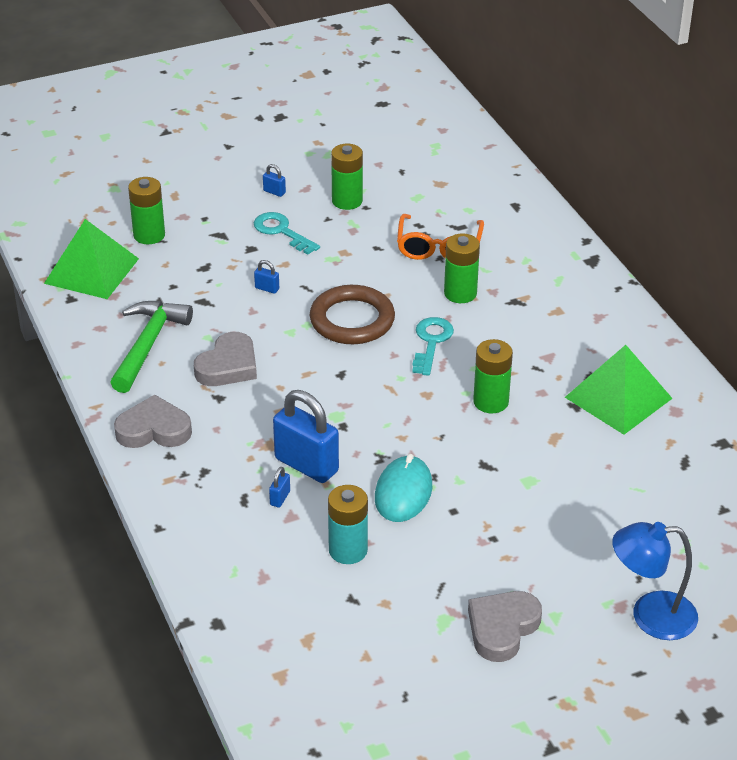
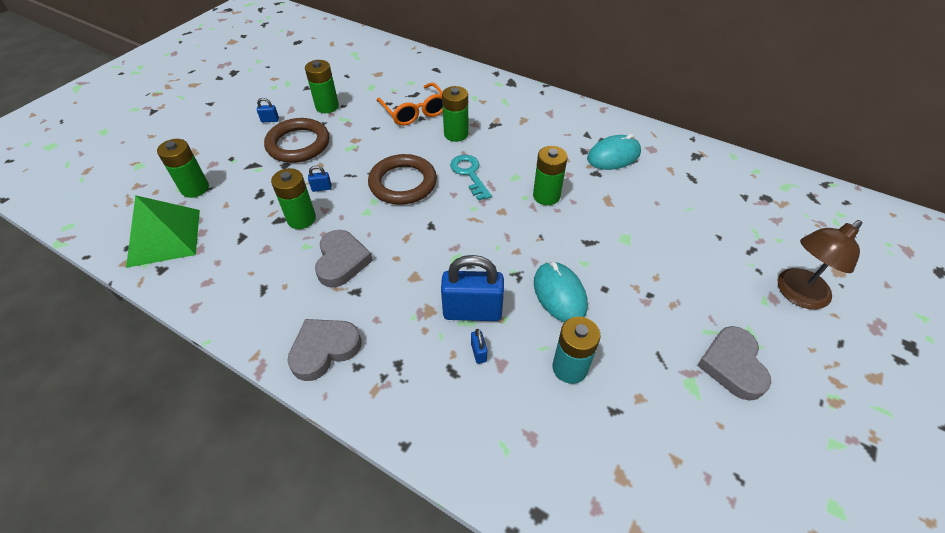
camera: 35 degrees left, 10 degrees up
green hammer [110,301,193,393] -> none
turquoise key [254,212,320,255] -> brown ring [264,118,330,163]
green pyramid [565,345,673,435] -> turquoise mouse [587,134,641,170]
blue lamp [612,522,698,640] -> brown lamp [778,220,862,309]
none -> green battery [271,168,316,229]

